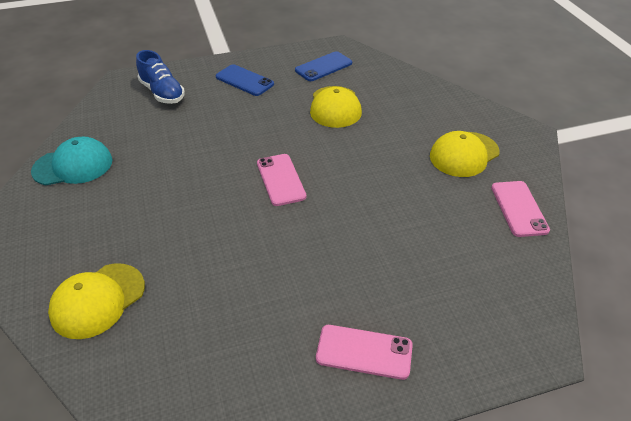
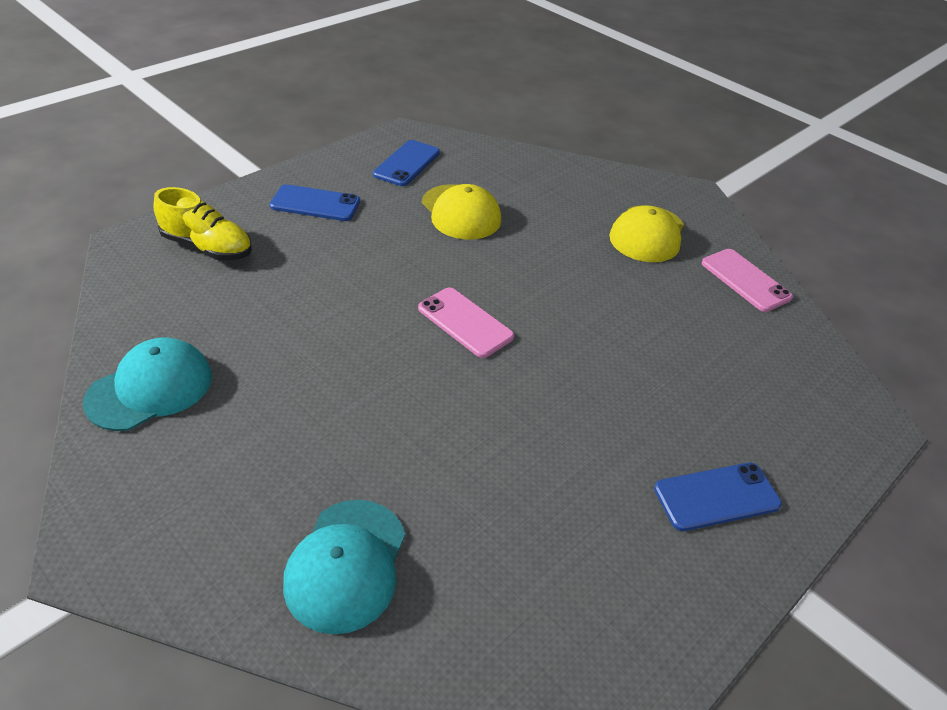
camera: 30 degrees left, 0 degrees up
yellow cap [48,264,145,339] -> turquoise cap [283,500,405,634]
blue shoe [136,50,185,104] -> yellow shoe [153,187,252,260]
pink phone [316,325,413,380] -> blue phone [654,462,782,531]

